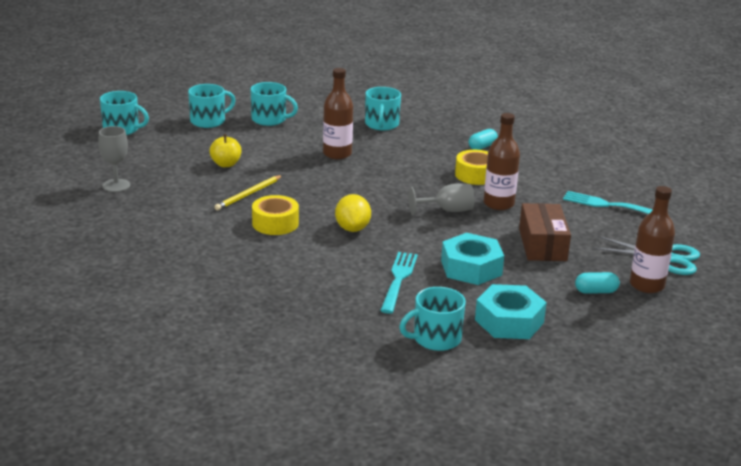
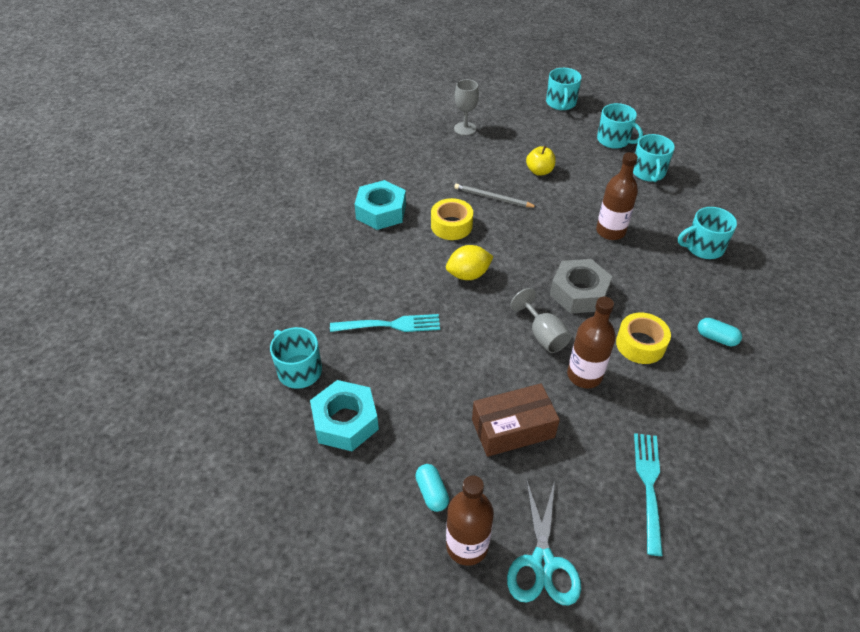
camera: 75 degrees right, 20 degrees up
yellow pencil [214,175,283,210] -> grey pencil [454,184,537,208]
turquoise nut [441,233,504,285] -> turquoise nut moved to [354,180,406,230]
none -> grey nut [550,259,613,314]

